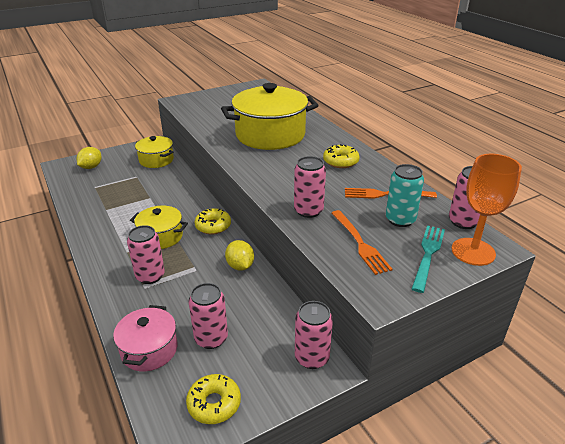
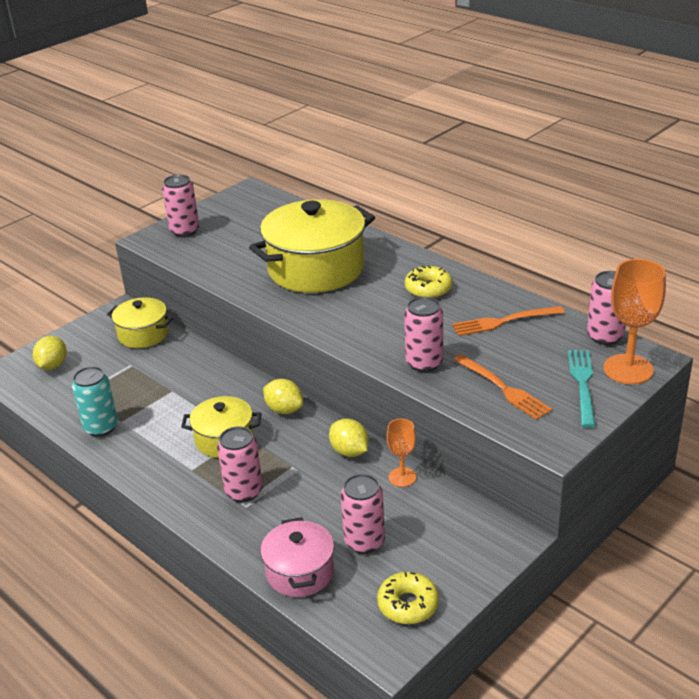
camera: 15 degrees left, 0 degrees up
yellow donut [195,208,231,234] -> yellow lemon [263,379,303,414]
pink can [295,301,333,369] -> pink can moved to [162,175,199,237]
turquoise can [386,164,424,227] -> turquoise can moved to [72,366,118,437]
none -> orange goblet [387,418,416,487]

